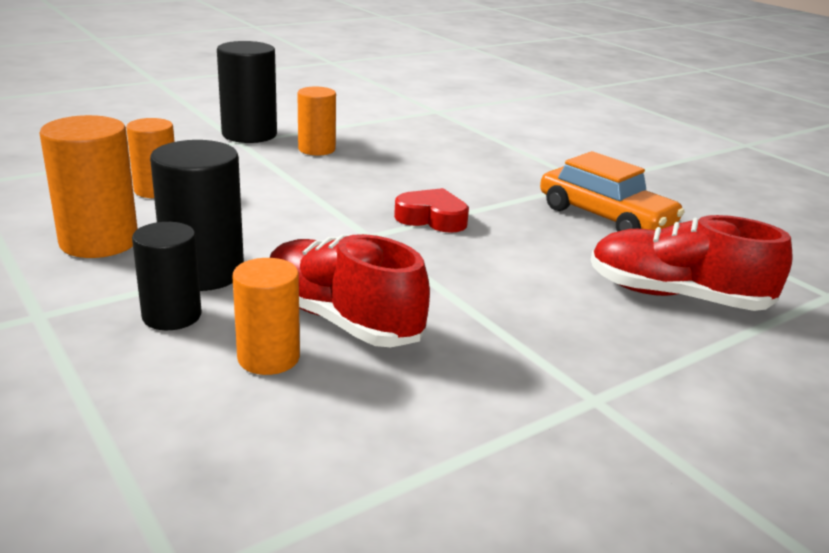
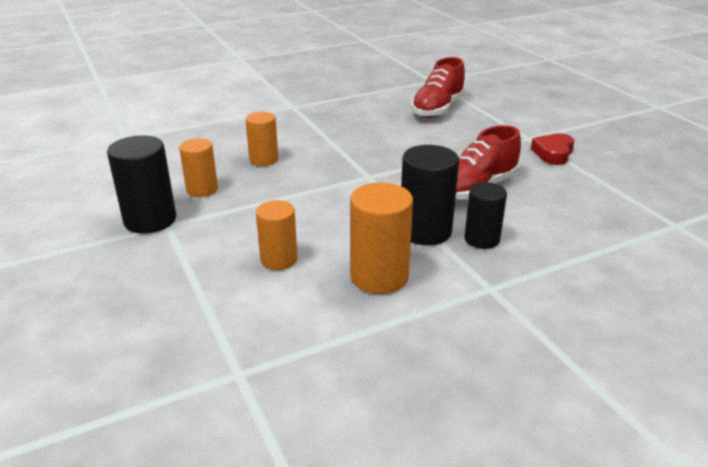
camera: 80 degrees left, 5 degrees up
orange cylinder [232,258,300,375] -> orange cylinder moved to [245,112,278,166]
red heart [394,188,469,233] -> red heart moved to [531,133,574,165]
orange car [540,151,685,232] -> none

